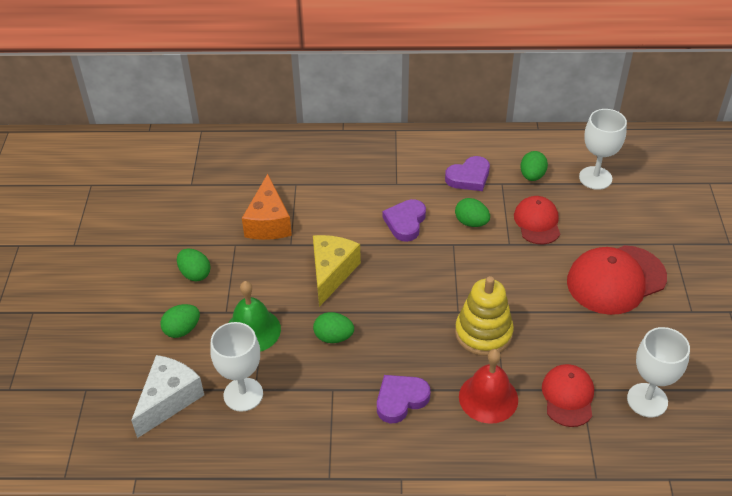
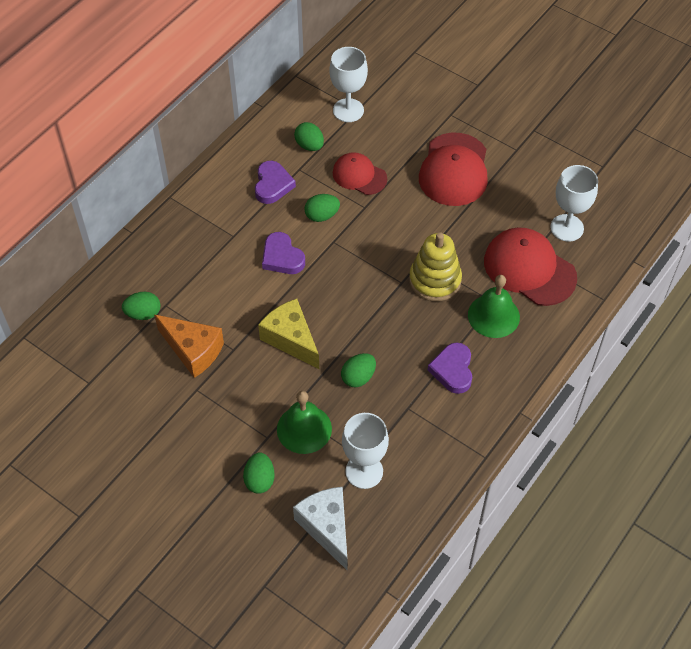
camera: 55 degrees left, 10 degrees up
green egg [177,249,211,281] -> green egg moved to [122,292,161,320]
red bell [459,349,518,424] -> green bell [468,275,520,338]
red cap [542,364,594,427] -> red cap [484,228,577,306], size x1.63

